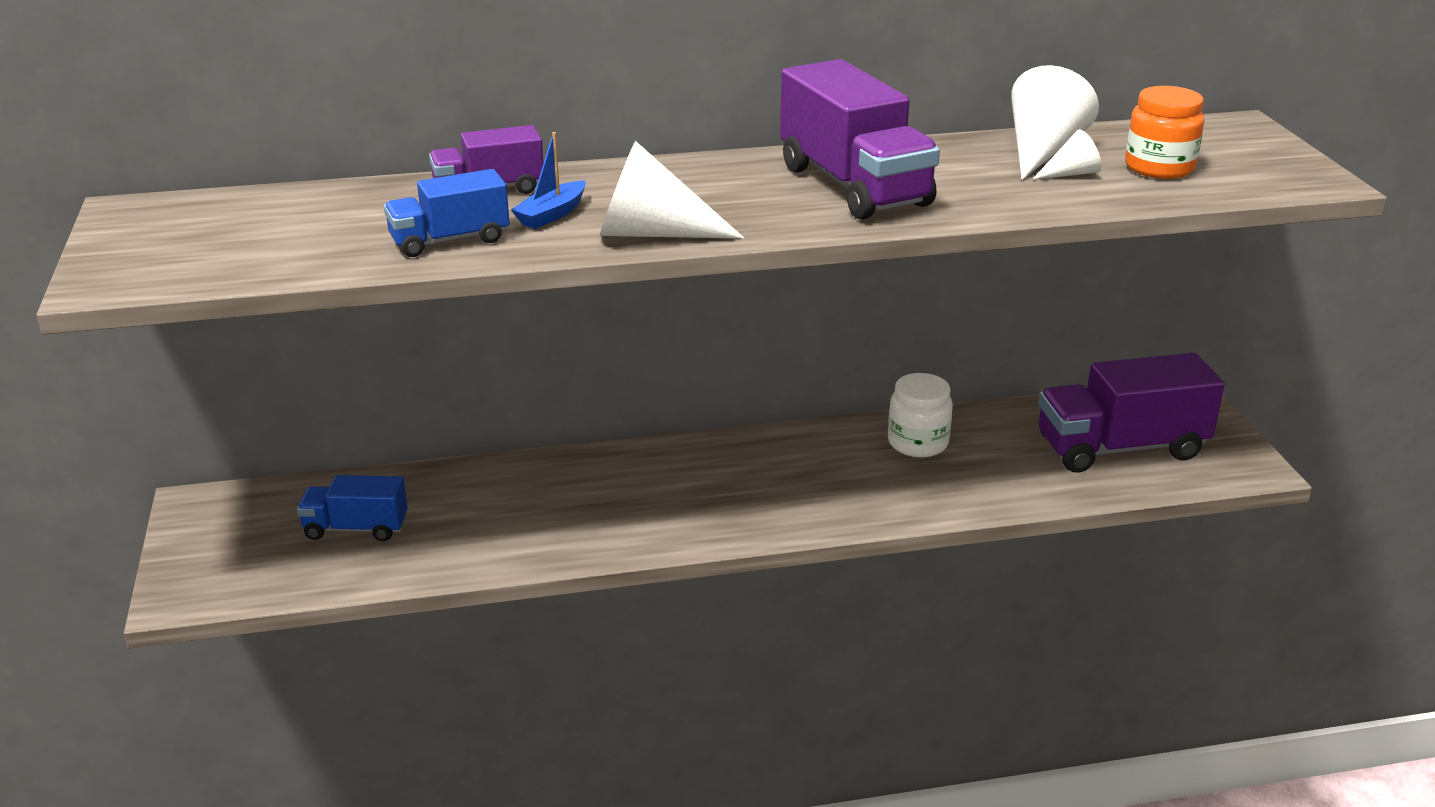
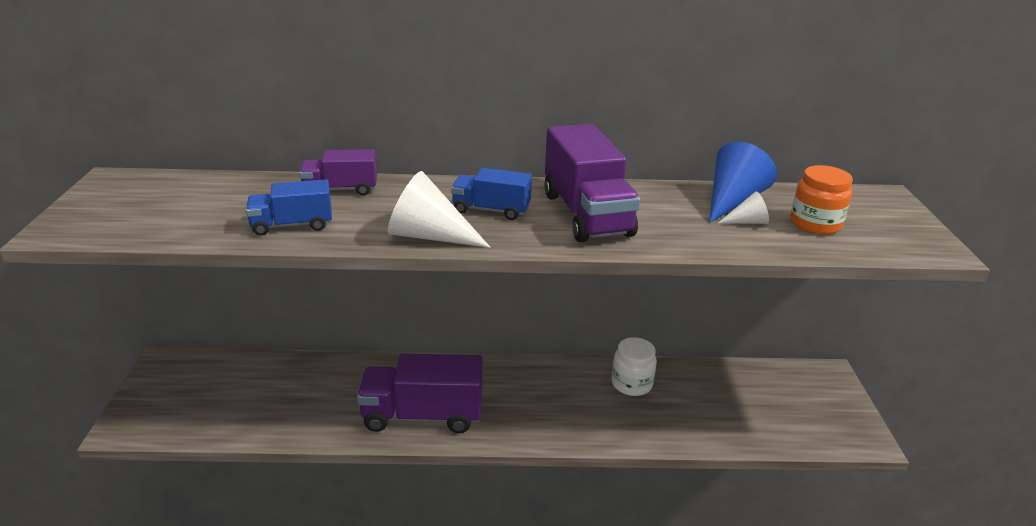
camera: 10 degrees right, 0 degrees up
blue truck [297,475,408,541] -> blue truck moved to [451,168,532,220]
blue boat [511,132,586,229] -> none
white cone [1011,65,1099,180] -> blue cone [709,142,777,223]
purple truck [1038,353,1225,473] -> purple truck moved to [357,354,483,433]

